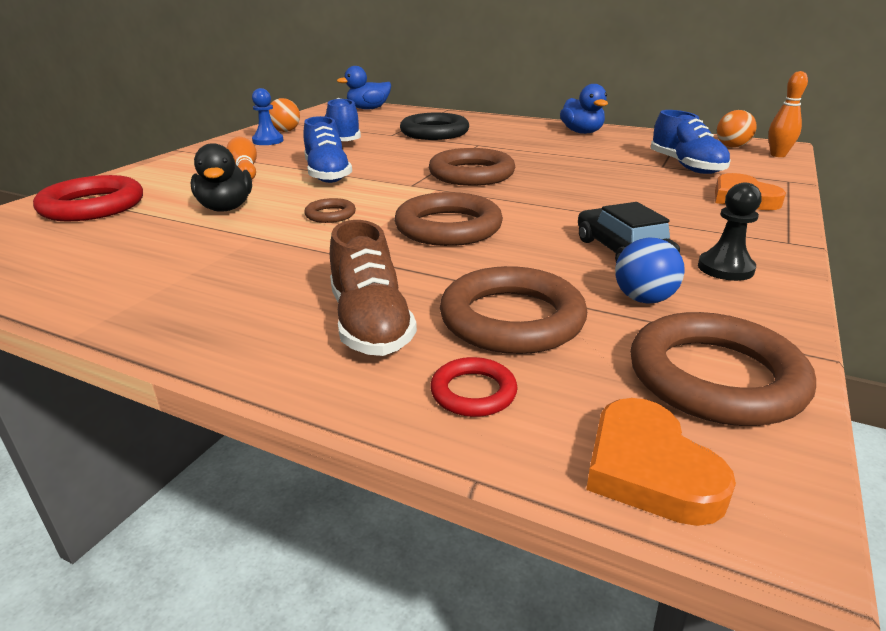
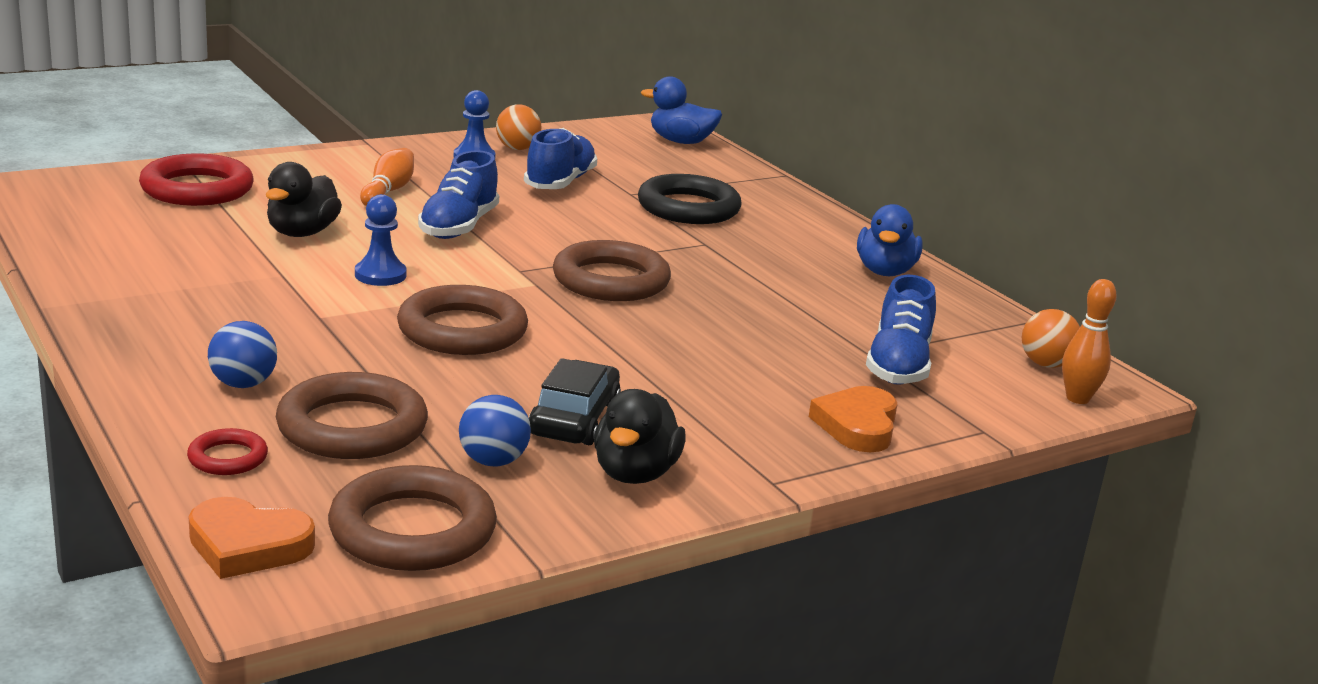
camera: 30 degrees right, 5 degrees down
brown ring [304,198,356,223] -> blue pawn [355,194,407,286]
brown shoe [330,220,417,356] -> blue ball [208,321,277,388]
orange heart [586,398,736,526] -> orange heart turned 90 degrees counterclockwise [189,497,315,579]
black pawn [698,182,762,281] -> black duck [594,389,686,484]

